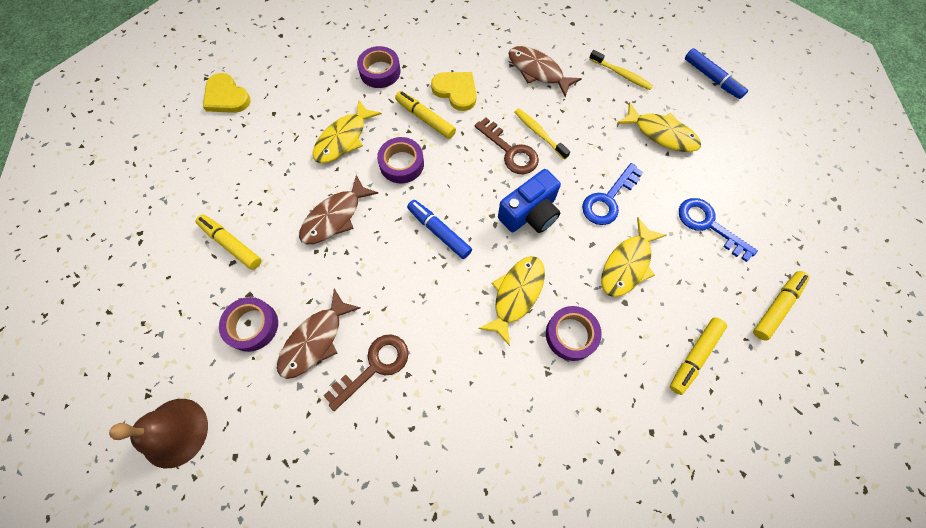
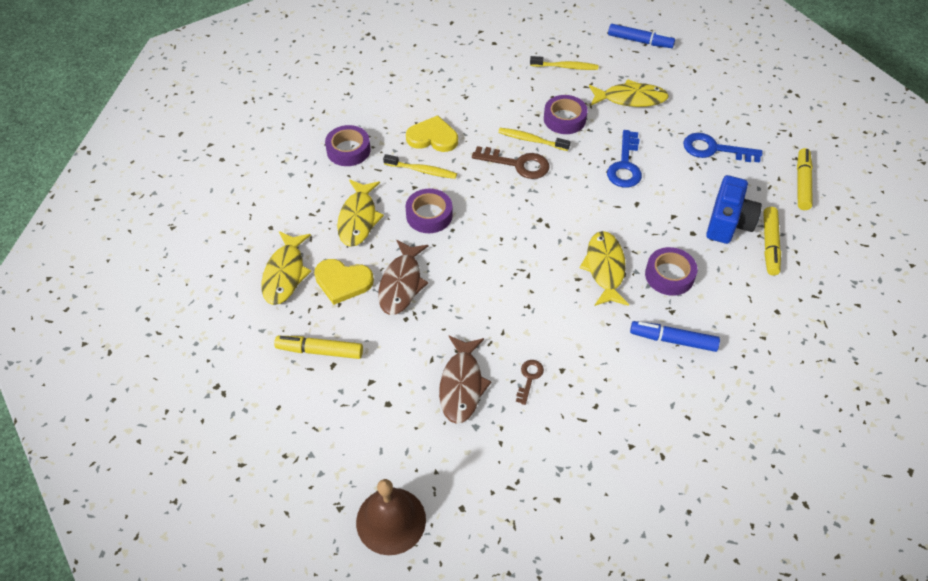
camera: 30 degrees left, 15 degrees down
yellow heart [203,73,251,113] -> yellow heart moved to [314,259,374,305]
purple tape [219,297,278,352] -> purple tape moved to [544,95,588,134]
brown key [324,334,408,411] -> brown key [516,360,544,405], size x0.55
yellow marker [395,91,456,139] -> yellow toothbrush [383,154,457,179]
blue marker [407,200,472,259] -> blue marker moved to [630,321,720,352]
blue camera [498,169,561,233] -> blue camera moved to [706,175,762,244]
brown fish [509,46,582,97] -> none
yellow fish [601,218,667,297] -> yellow fish moved to [262,231,311,305]

